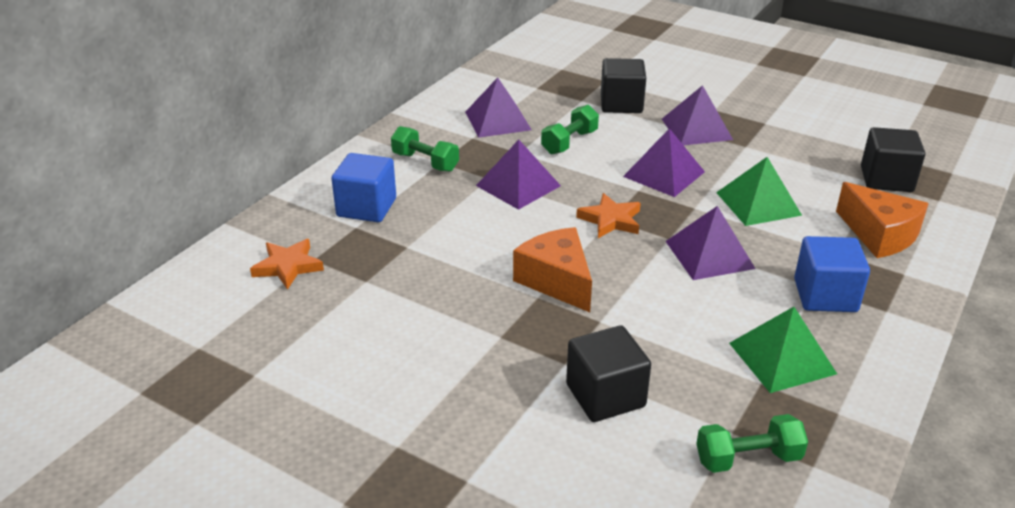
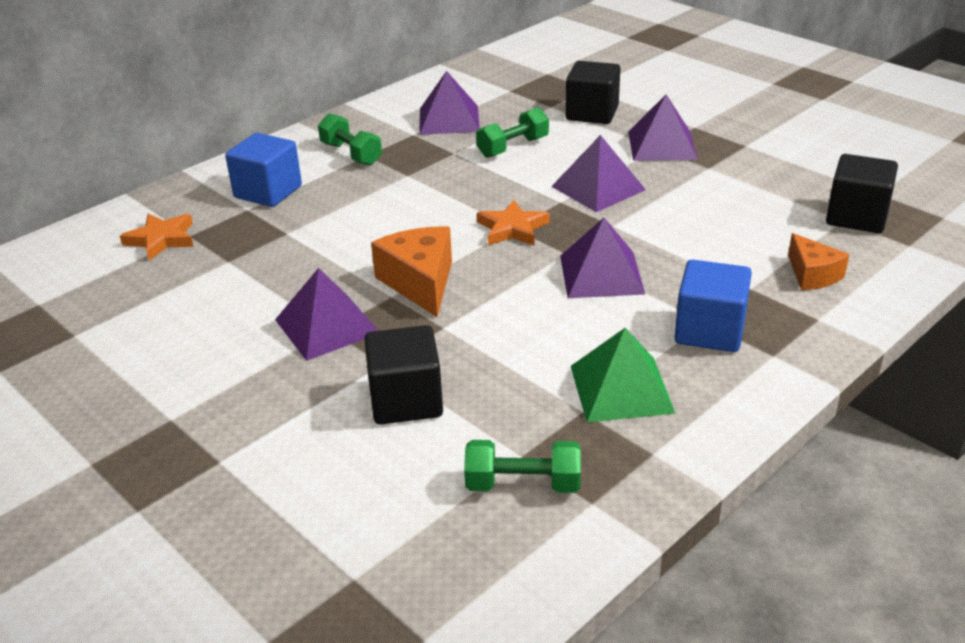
camera: 15 degrees right, 0 degrees up
purple pyramid [476,140,561,210] -> purple pyramid moved to [275,268,379,361]
green pyramid [716,157,802,226] -> none
orange cheese [836,182,929,258] -> orange cheese [788,233,849,290], size x0.64

